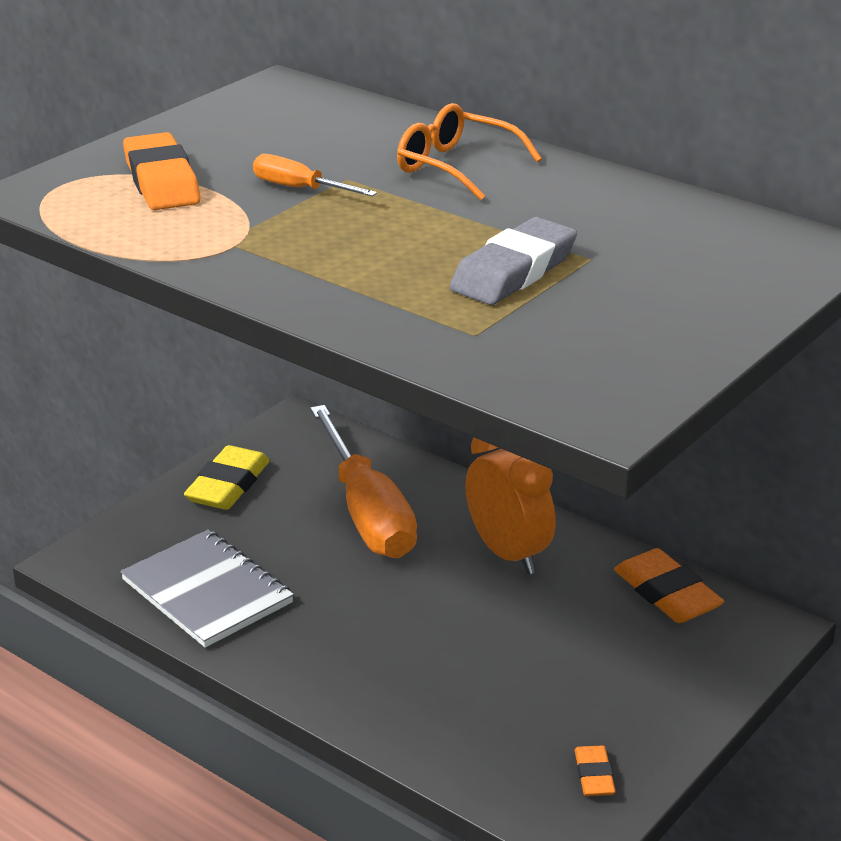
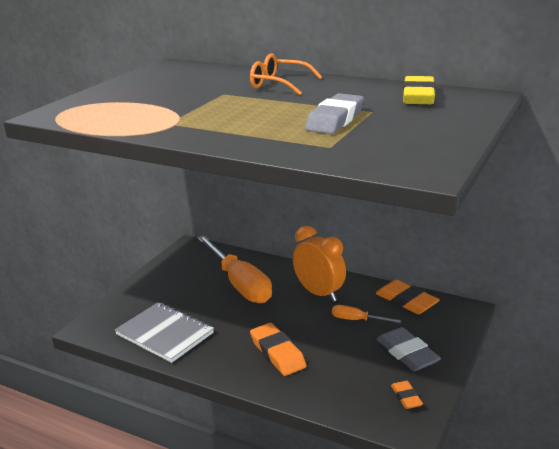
camera: 10 degrees left, 5 degrees down
orange eraser [123,132,200,210] -> orange eraser moved to [250,323,306,376]
yellow eraser [184,445,270,510] -> yellow eraser moved to [403,76,436,104]
orange screwdriver [253,154,377,196] -> orange screwdriver moved to [332,305,401,323]
none -> grey eraser [377,327,441,371]

